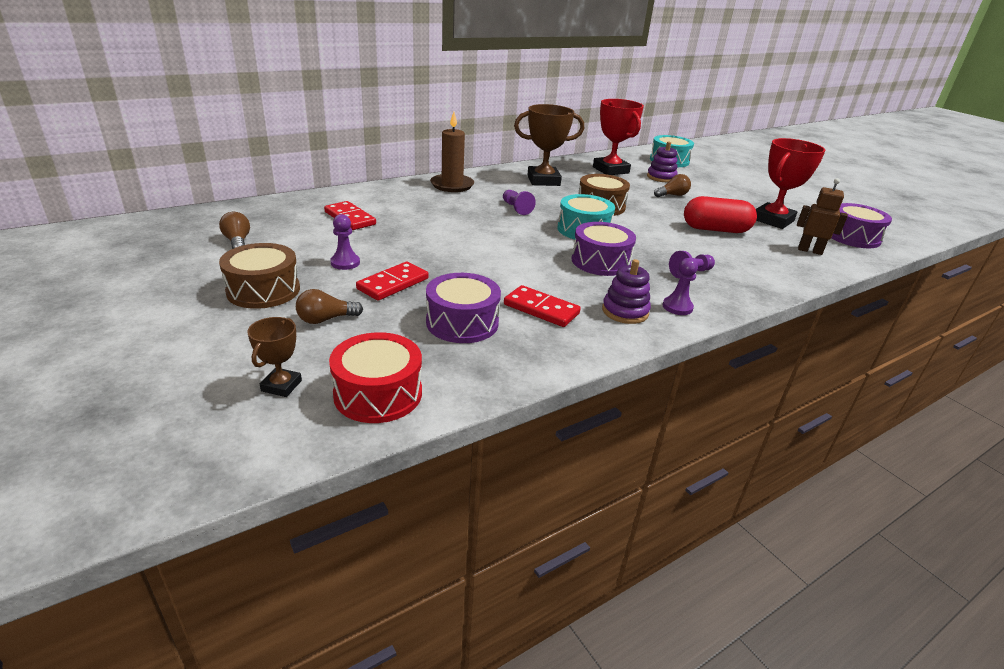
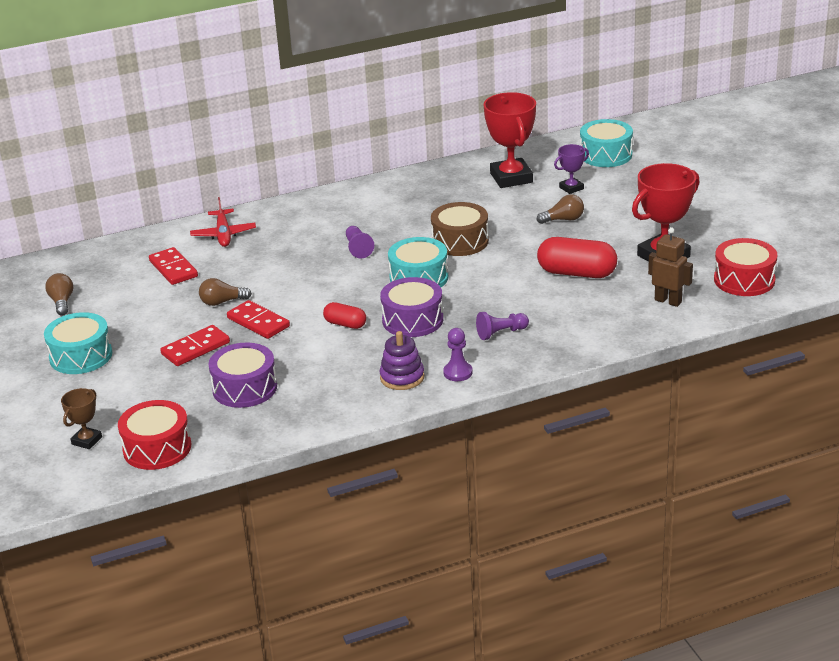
camera: 15 degrees right, 0 degrees up
brown drum [219,243,300,309] -> turquoise drum [44,312,112,374]
brown light bulb [296,289,363,324] -> brown light bulb moved to [199,278,252,306]
purple pawn [330,214,360,270] -> none
brown candle [430,112,474,192] -> none
red domino [504,285,581,327] -> red domino moved to [227,300,290,339]
brown trophy [514,104,584,186] -> none
purple stacking toy [647,141,678,182] -> purple trophy [554,144,589,194]
purple drum [831,203,892,248] -> red drum [714,238,778,296]
none -> red plane [190,197,256,247]
none -> red capsule [323,302,366,329]

